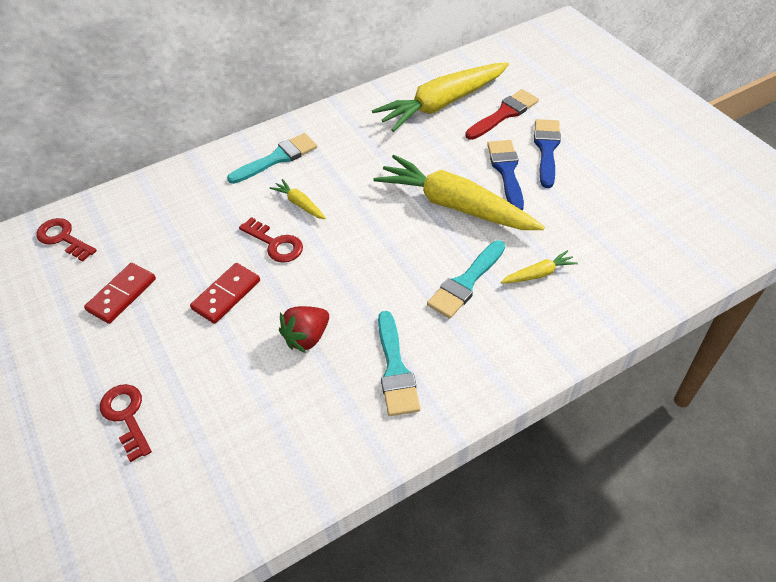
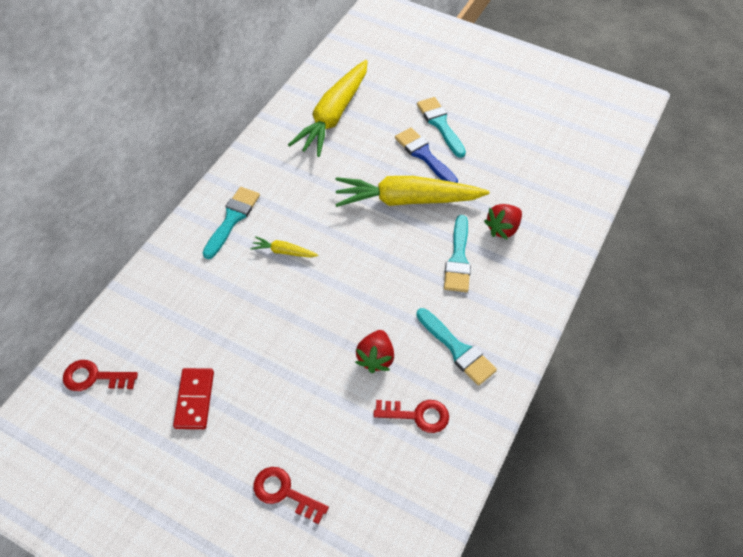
camera: 35 degrees left, 5 degrees up
red domino [190,263,260,324] -> none
red key [239,217,303,263] -> red key moved to [373,400,449,433]
red brush [466,89,539,140] -> none
yellow carrot [501,250,578,284] -> red strawberry [484,204,522,240]
blue brush [534,119,561,188] -> turquoise brush [417,97,466,158]

